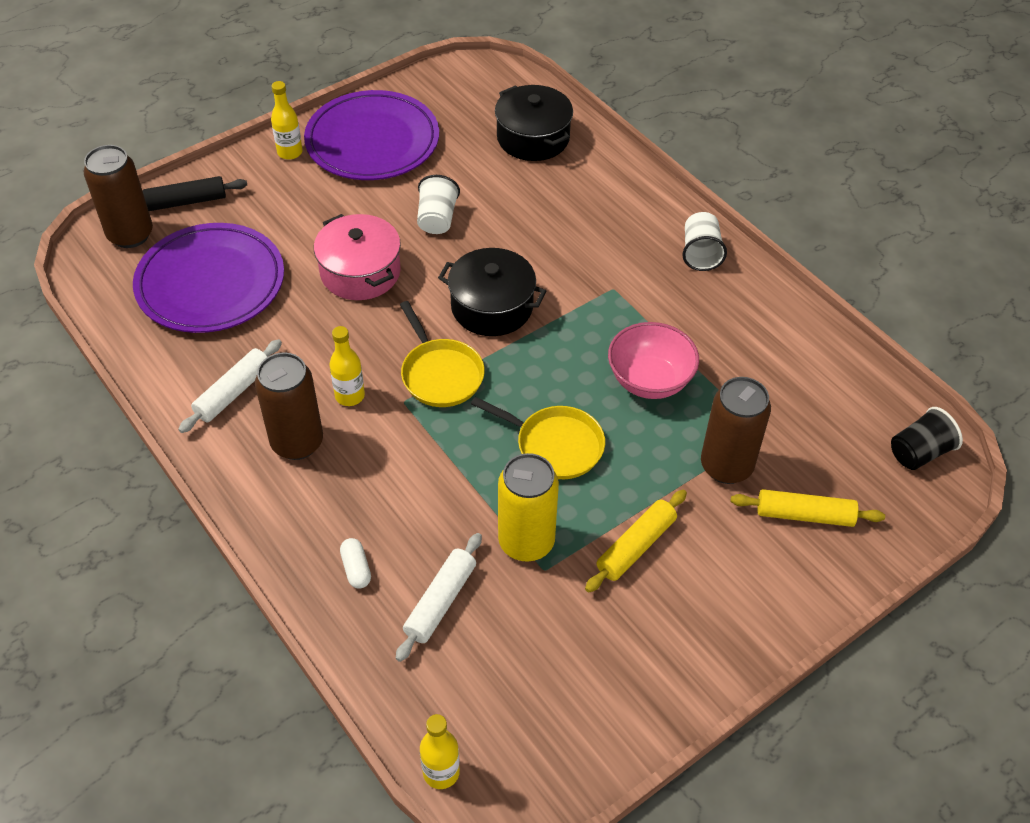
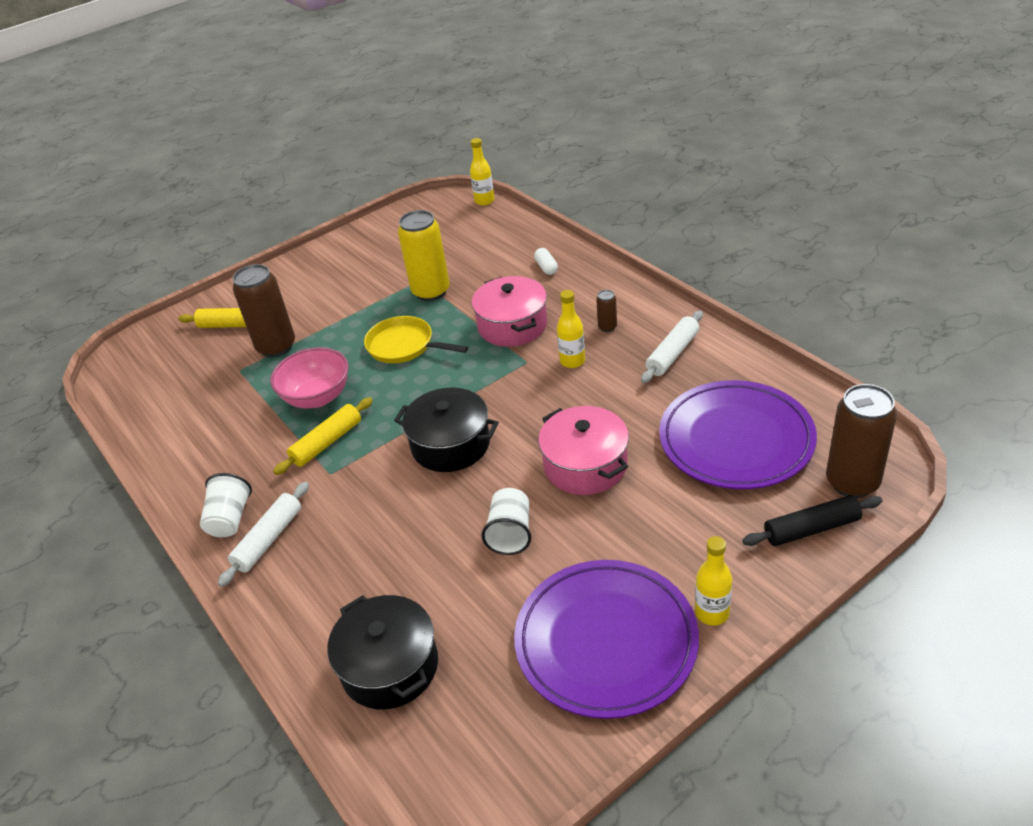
camera: 175 degrees left, 10 degrees down
brown can [255,352,323,460] -> brown can [596,290,617,332], size x0.45
white rolling pin [396,533,482,662] -> white rolling pin moved to [218,482,309,587]
yellow pan [400,301,485,407] -> none
yellow rolling pin [585,490,687,592] -> yellow rolling pin moved to [273,397,373,475]
black cup [891,407,963,470] -> none
none -> pink pot [472,276,547,347]

